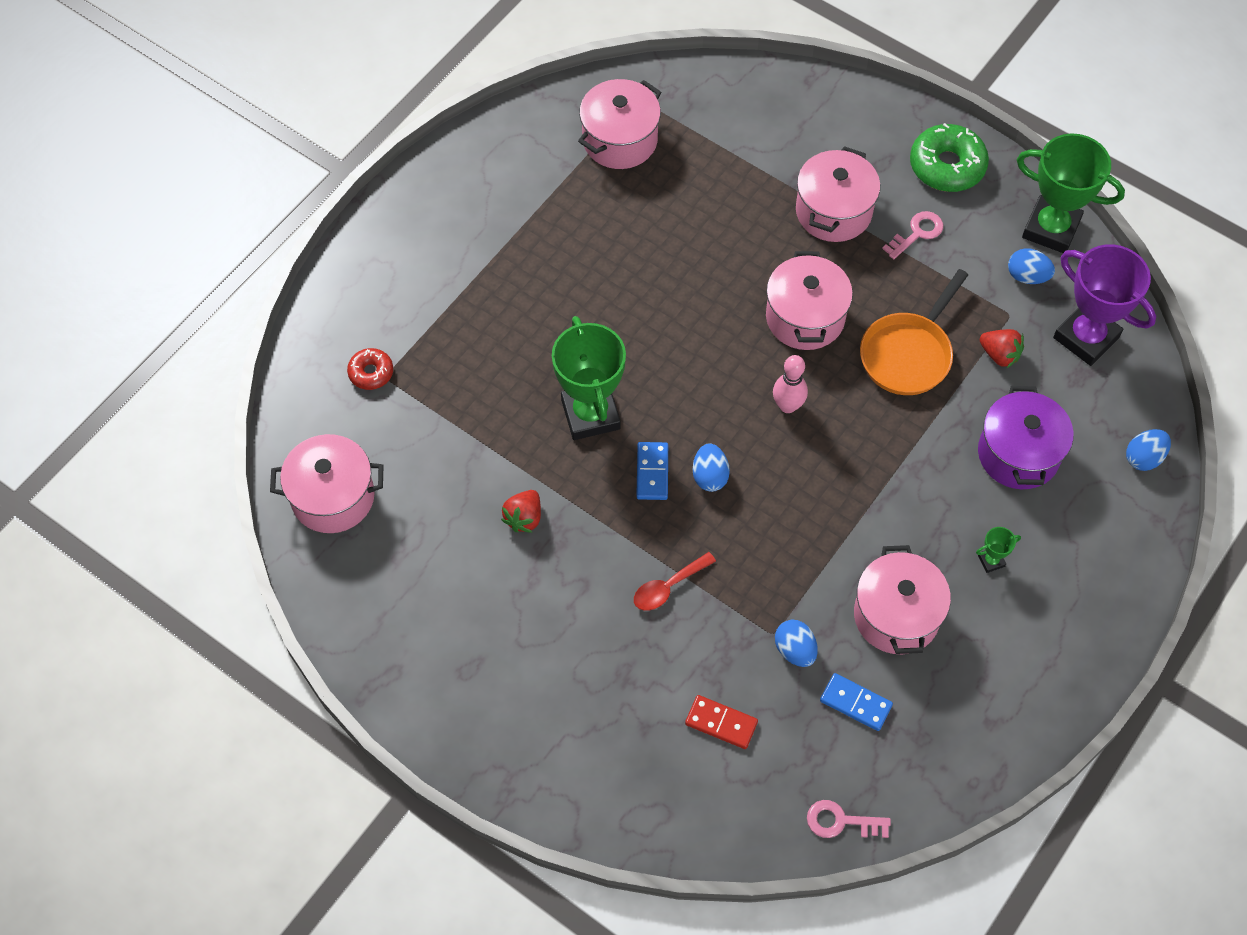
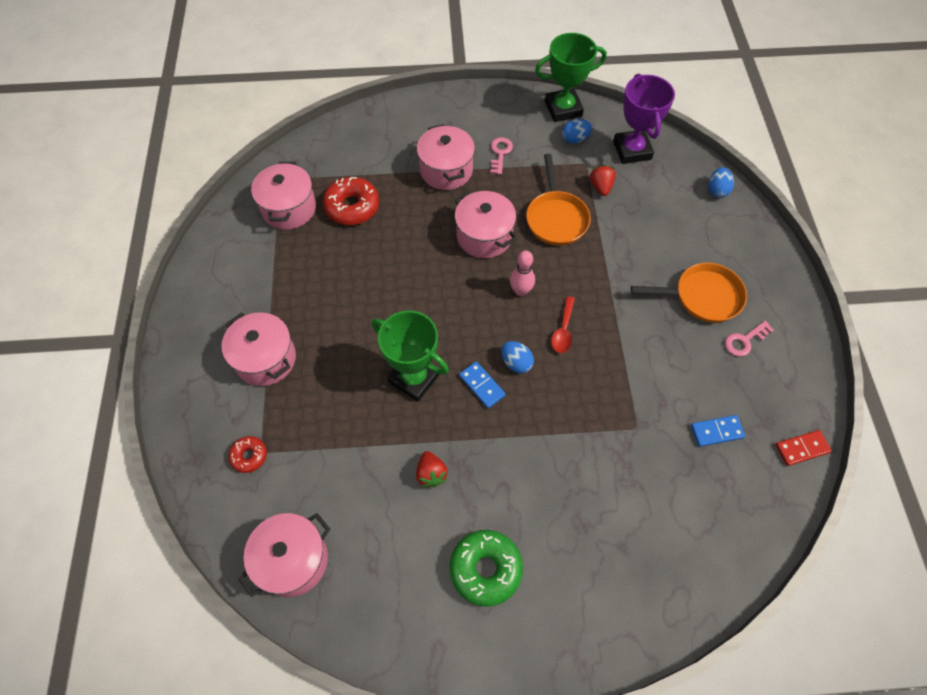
camera: 40 degrees left, 0 degrees up
red spoon [634,552,716,611] -> red spoon moved to [551,296,575,353]
red domino [685,695,758,749] -> red domino moved to [776,430,832,466]
blue egg [775,620,818,667] -> none
pink key [807,800,891,838] -> pink key moved to [725,321,774,357]
pink pot [854,545,951,654] -> pink pot moved to [222,312,296,386]
green donut [910,123,989,192] -> green donut moved to [449,530,523,607]
green trophy [976,527,1021,573] -> orange pan [631,263,747,323]
purple pot [978,386,1074,489] -> none
red strawberry [980,329,1024,368] -> red strawberry turned 90 degrees counterclockwise [590,165,616,196]
purple trophy [1053,244,1156,366] -> purple trophy turned 75 degrees clockwise [613,73,675,164]
none -> red donut [323,177,379,225]

